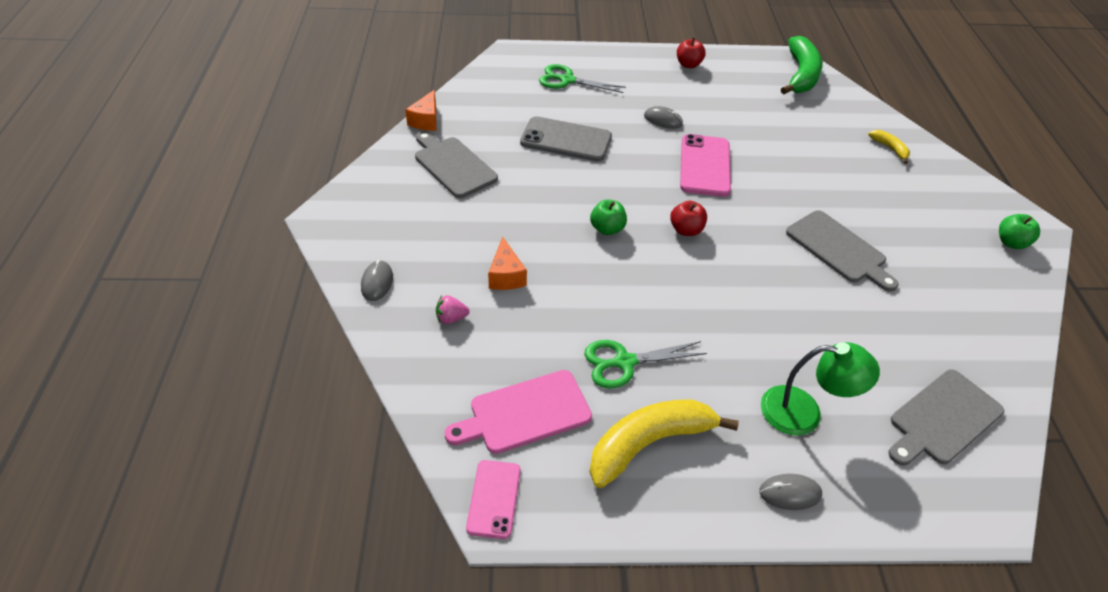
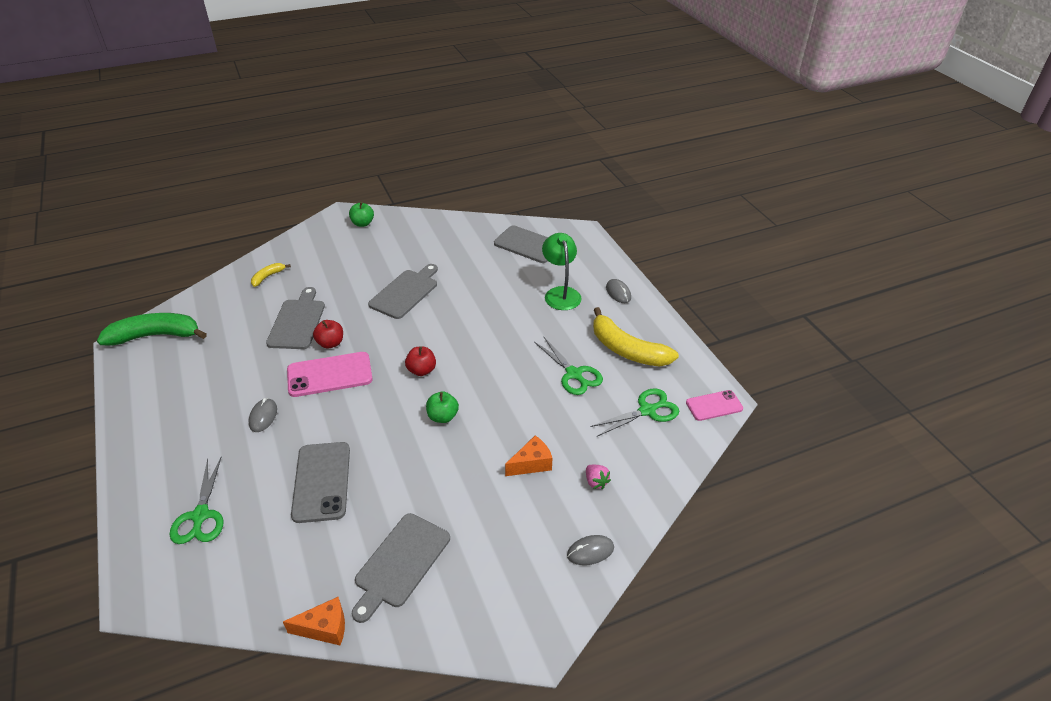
camera: 110 degrees left, 5 degrees down
pink cutting board [445,370,592,454] -> green scissors [590,388,679,437]
red apple [677,37,706,68] -> red apple moved to [313,320,343,348]
none -> grey cutting board [266,287,325,349]

